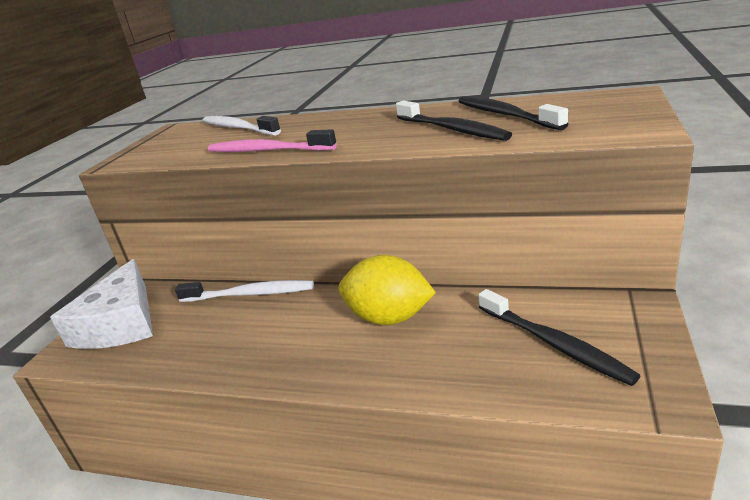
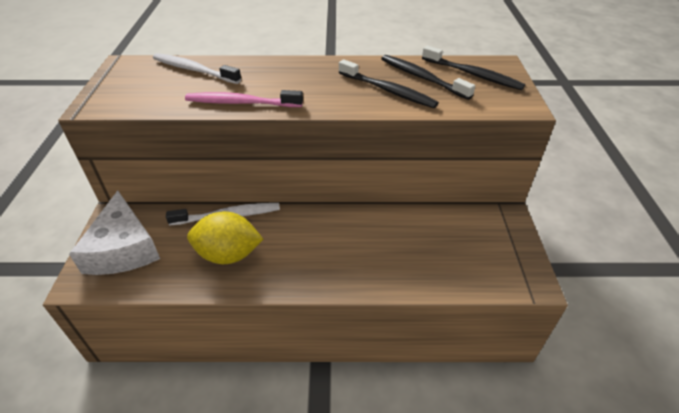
camera: 20 degrees left, 15 degrees up
yellow lemon [339,255,436,325] -> yellow lemon moved to [187,211,263,264]
black toothbrush [479,289,640,386] -> black toothbrush moved to [422,46,525,90]

